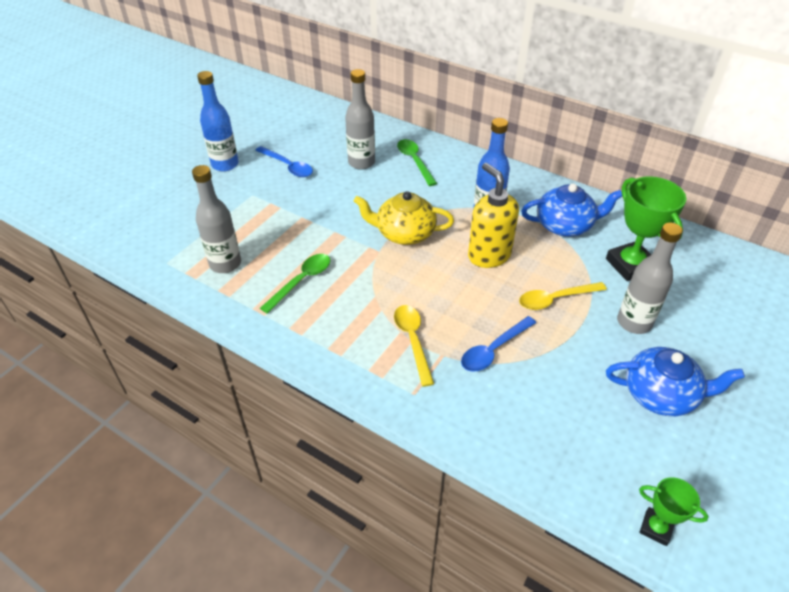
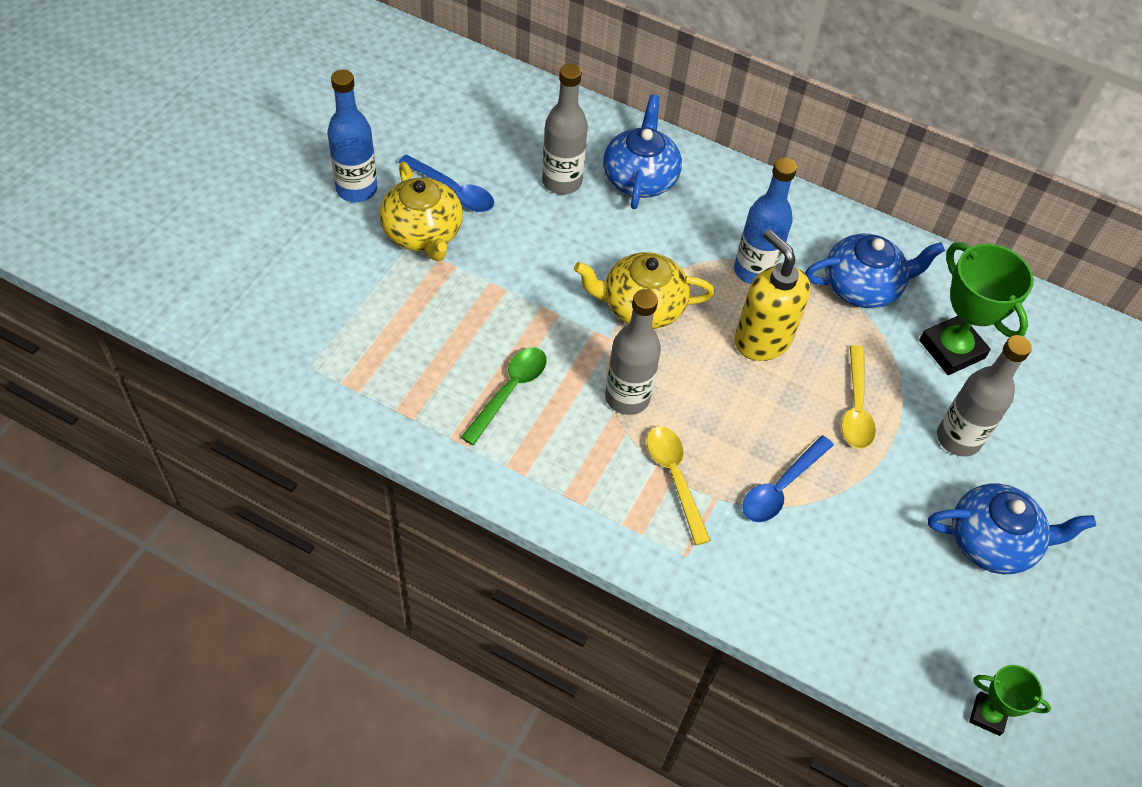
camera: 10 degrees left, 10 degrees up
grey bottle [192,165,241,273] -> grey bottle moved to [605,289,661,415]
green spoon [397,139,437,186] -> blue teapot [603,95,682,209]
yellow spoon [519,282,607,310] -> yellow spoon turned 60 degrees counterclockwise [841,345,876,449]
none -> yellow teapot [379,162,463,261]

